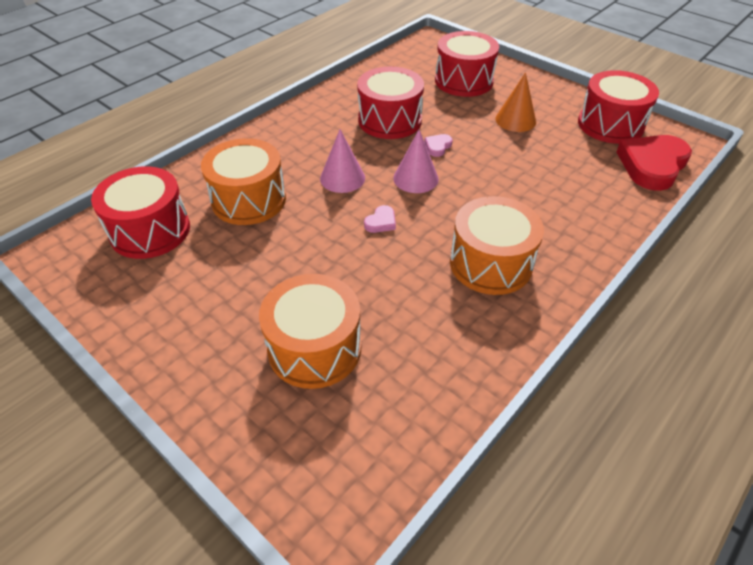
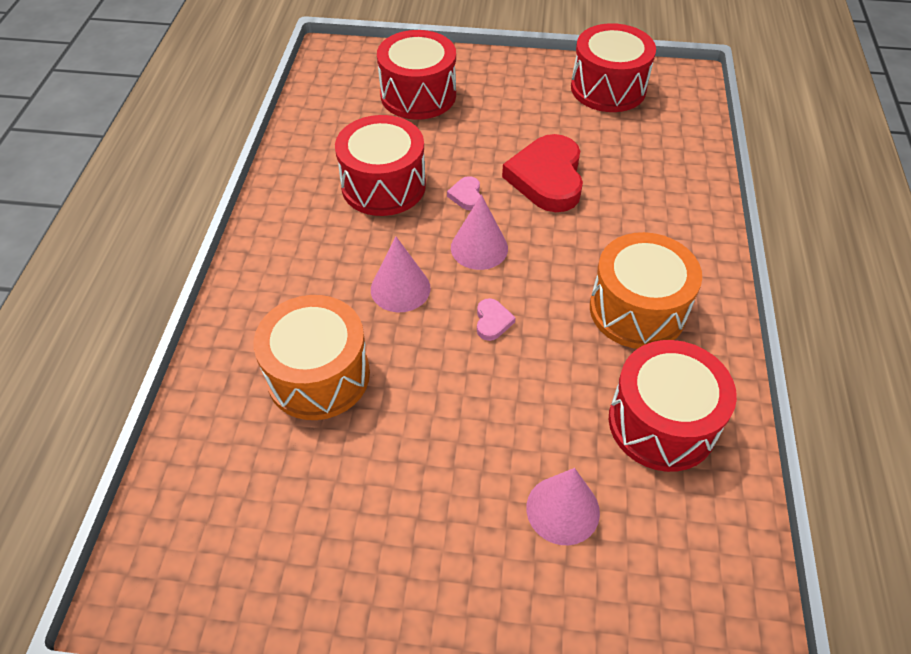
camera: 35 degrees left, 5 degrees up
red drum [91,166,190,259] -> red drum moved to [609,340,737,472]
orange drum [259,274,361,389] -> pink cone [526,468,600,545]
orange cone [495,72,536,132] -> none
red heart [616,135,692,191] -> red heart moved to [502,134,583,212]

